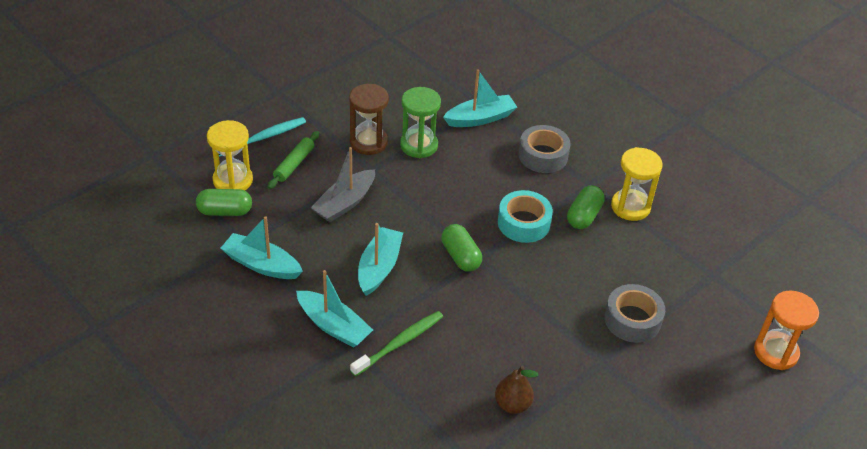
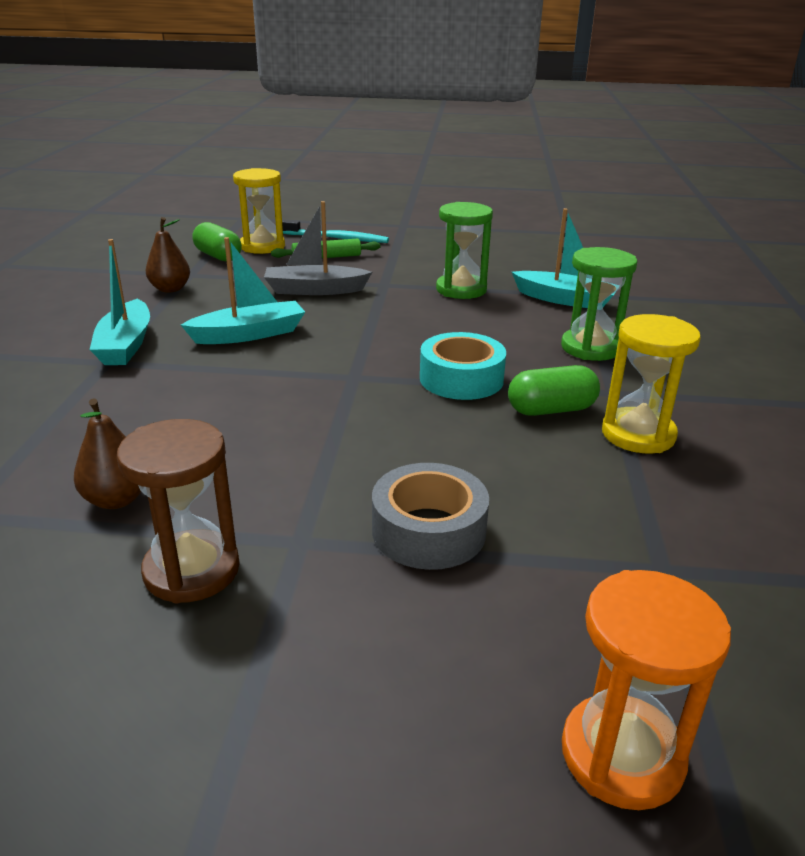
camera: 50 degrees right, 15 degrees down
turquoise boat [221,216,303,279] -> brown pear [146,217,190,293]
brown hourglass [349,84,389,155] -> brown hourglass moved to [117,419,240,603]
green toothbrush [350,311,443,376] -> none
green capsule [441,224,482,272] -> none
grey tape [518,125,571,173] -> green hourglass [561,247,637,361]

